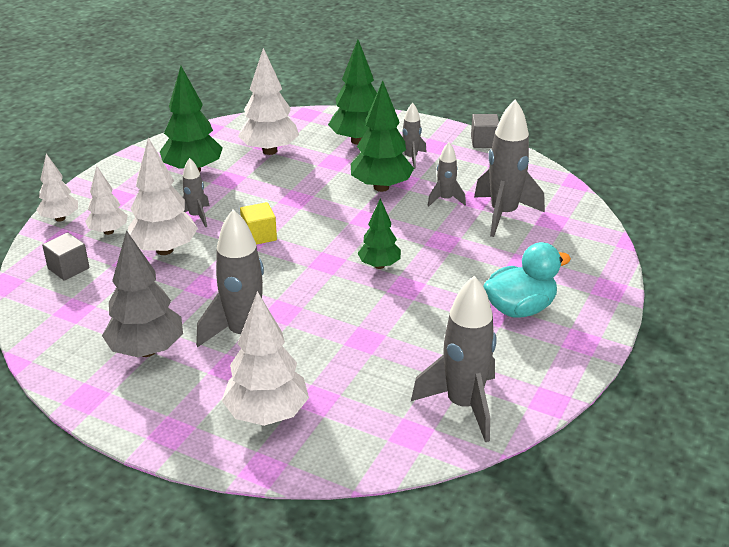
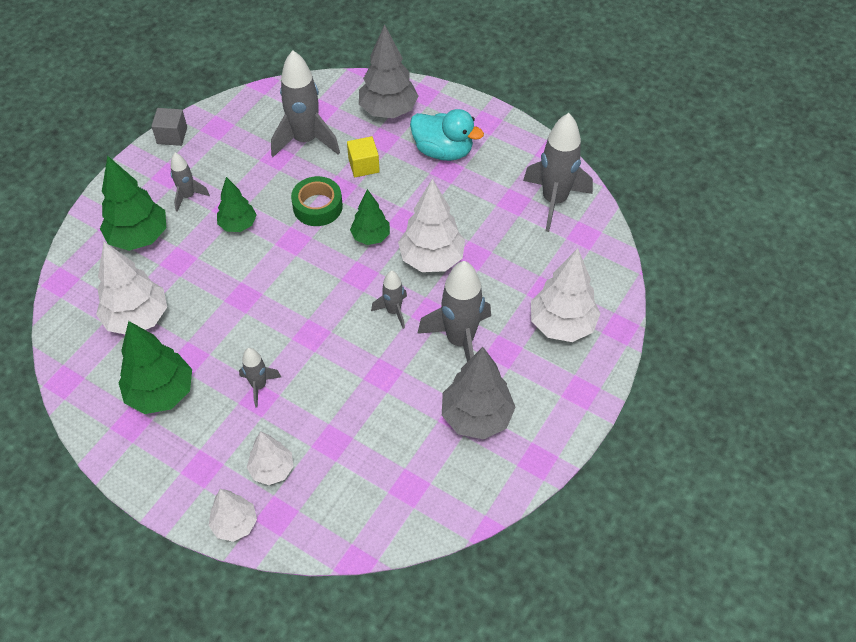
camera: 85 degrees left, 20 degrees up
grey cube [42,232,89,281] -> none
white tree [128,138,198,255] -> white tree moved to [398,179,465,272]
yellow cube [240,202,277,245] -> yellow cube moved to [347,136,380,177]
green tree [351,81,414,192] -> green tree [217,177,257,232], size x0.61
grey rocket [428,142,466,207] -> grey rocket moved to [371,271,407,329]
turquoise duck [483,242,571,317] -> turquoise duck turned 135 degrees clockwise [410,109,484,161]
none -> green tape [291,176,343,226]
none -> grey tree [359,24,418,118]

